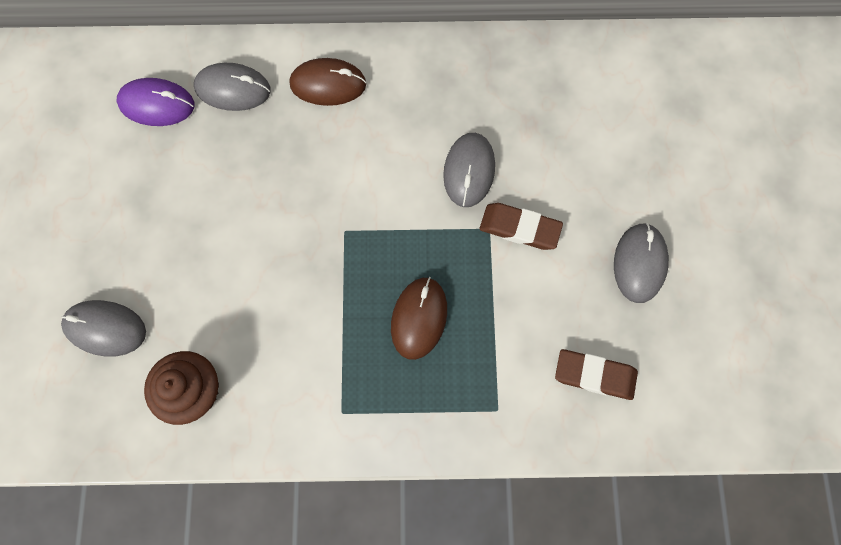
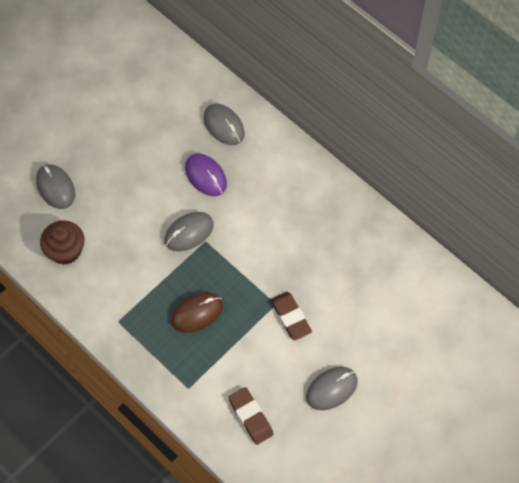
camera: 45 degrees right, 10 degrees down
purple mouse [117,78,194,126] -> purple mouse moved to [185,153,227,196]
brown mouse [289,58,366,106] -> none
grey mouse [443,133,495,207] -> grey mouse moved to [164,212,214,251]

